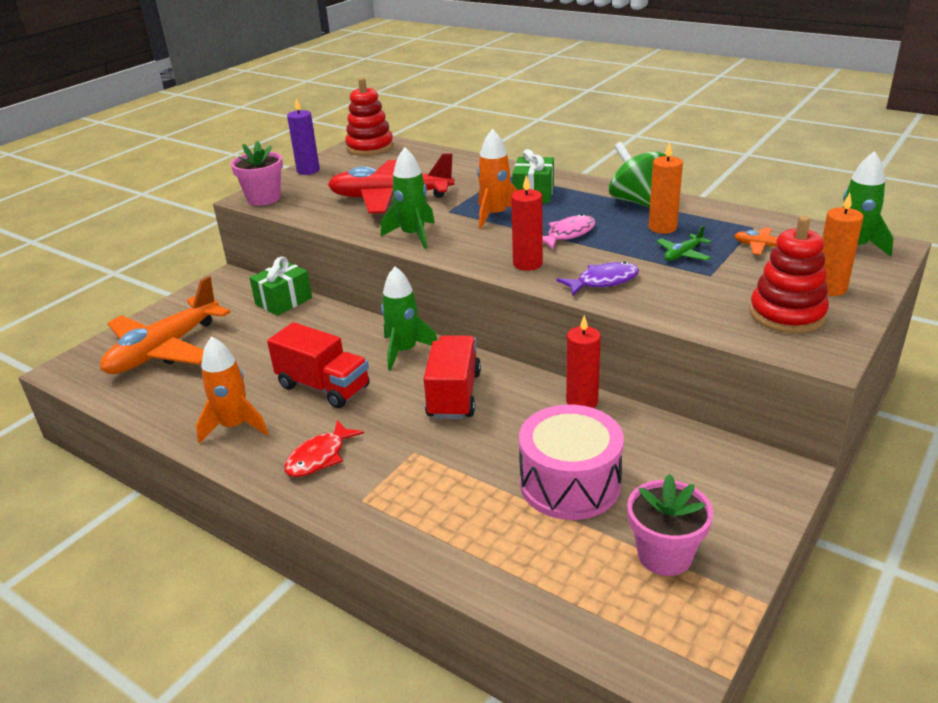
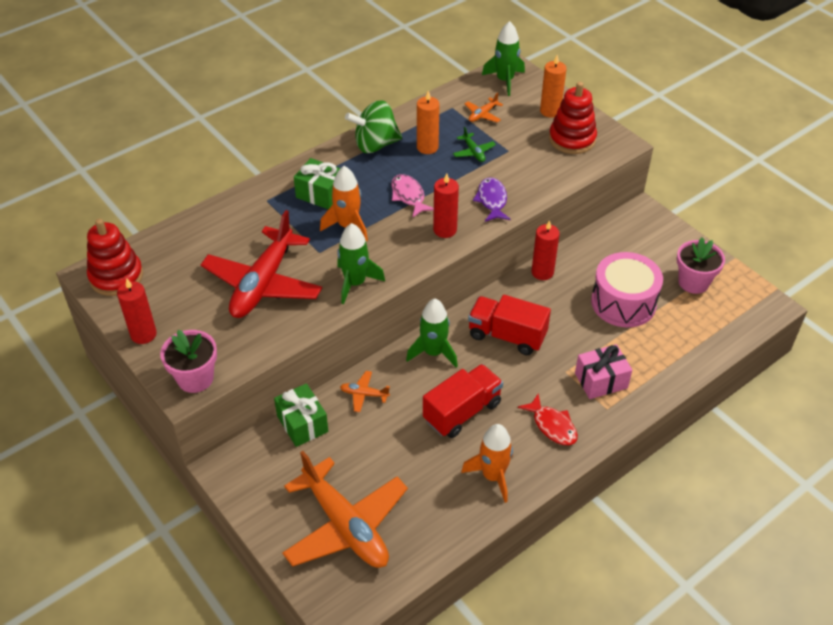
camera: 75 degrees left, 15 degrees up
purple candle [287,98,320,175] -> red candle [117,278,157,344]
none -> orange plane [340,371,390,412]
none -> pink gift [575,344,632,399]

